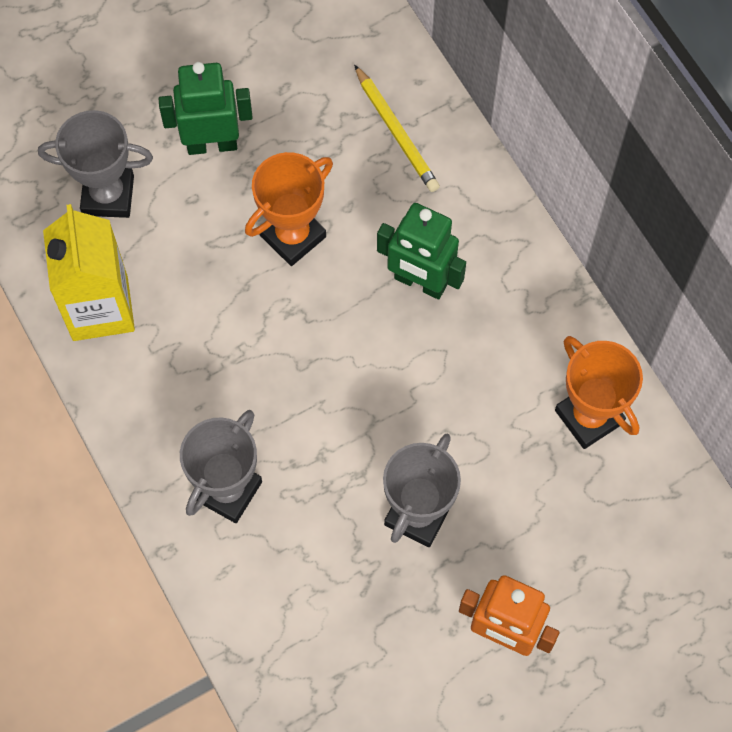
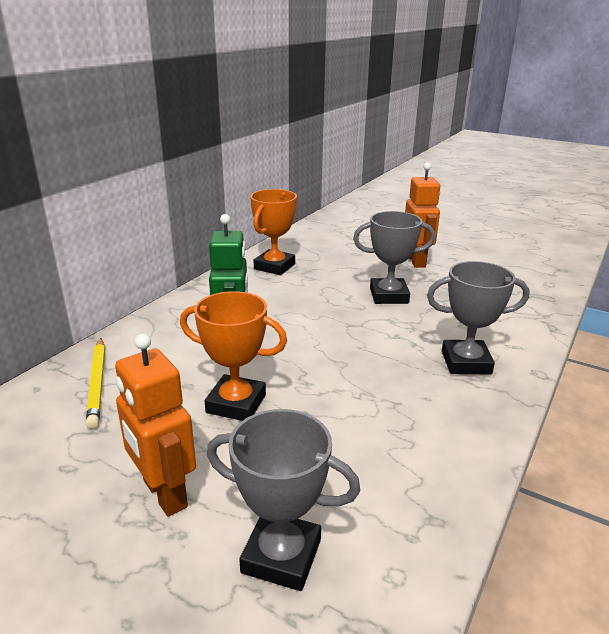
camera: 120 degrees left, 40 degrees down
grey trophy [38,110,153,218] -> grey trophy turned 45 degrees counterclockwise [207,409,360,591]
yellow carton [43,204,135,341] -> none
green robot [159,62,253,155] -> orange robot [115,334,196,517]
yellow pencil [354,65,440,192] -> yellow pencil turned 135 degrees clockwise [86,338,105,429]

